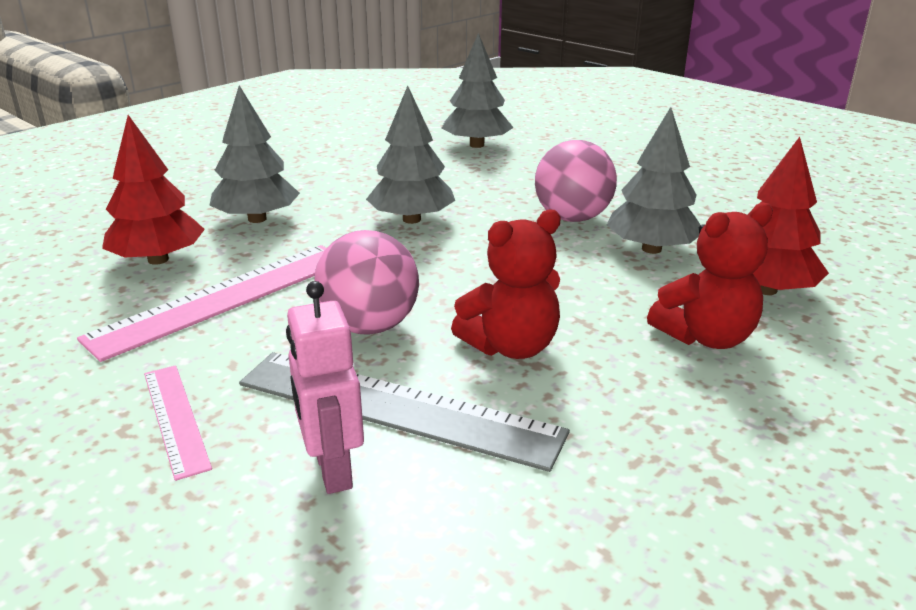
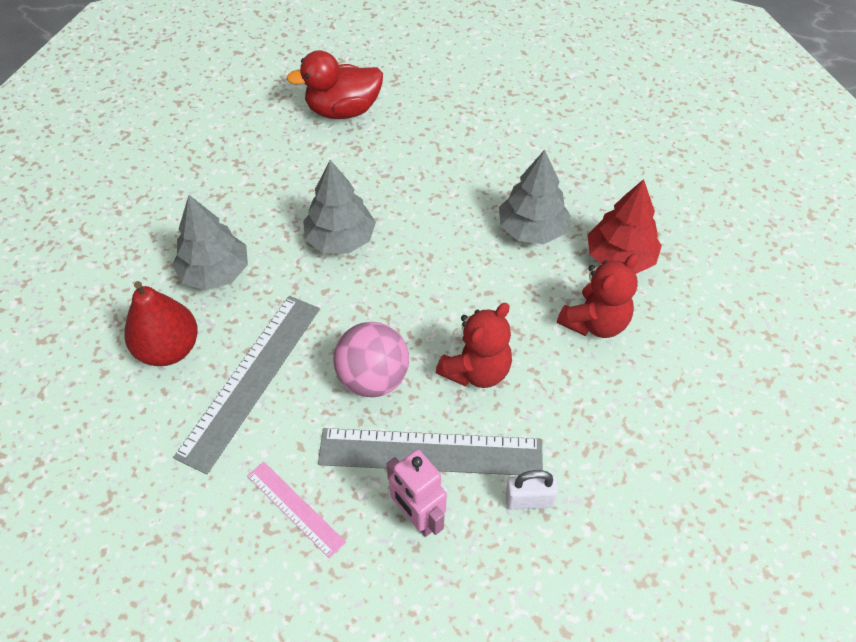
camera: 20 degrees left, 25 degrees up
pink ruler [77,245,326,362] -> grey ruler [173,296,320,474]
red tree [102,115,205,265] -> red pear [124,281,198,366]
grey tree [442,33,514,148] -> red duck [286,50,383,119]
pink ball [535,140,617,222] -> none
none -> white padlock [505,470,558,510]

